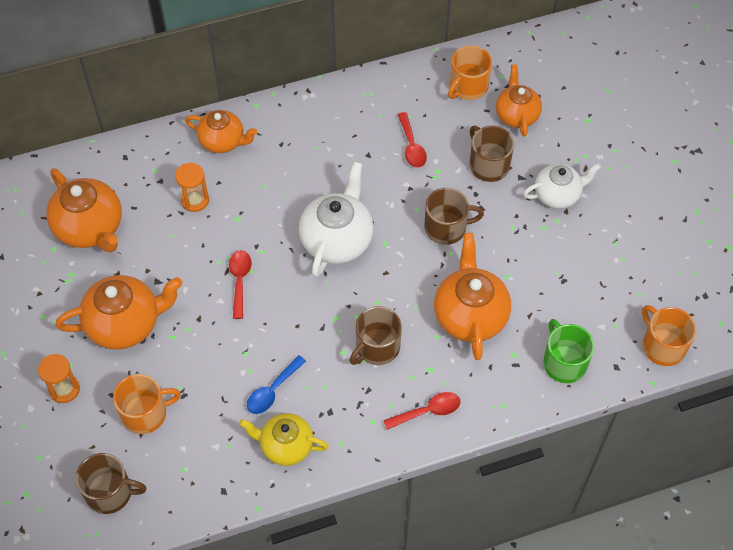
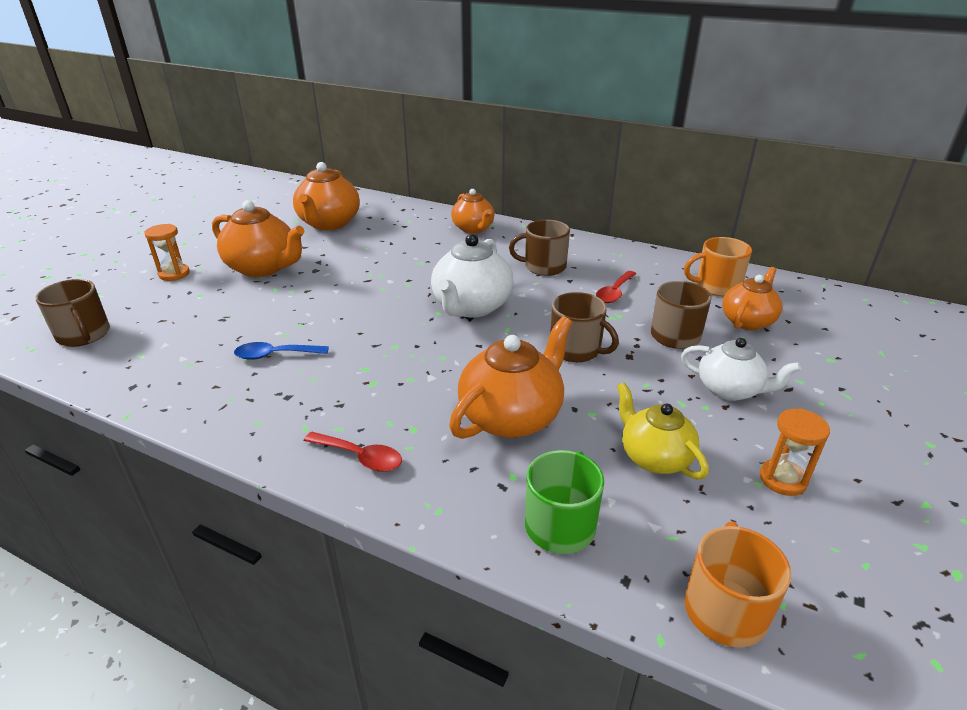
camera: 45 degrees right, 25 degrees down
orange mug [113,374,181,434] -> none
orange hourglass [175,163,209,212] -> orange hourglass moved to [760,408,830,496]
red spoon [229,250,252,319] -> none
yellow teapot [239,413,328,466] -> yellow teapot moved to [617,382,709,479]
white teapot [299,161,373,277] -> white teapot turned 135 degrees clockwise [431,234,514,318]
brown mug [350,306,402,365] -> brown mug moved to [509,220,570,276]

